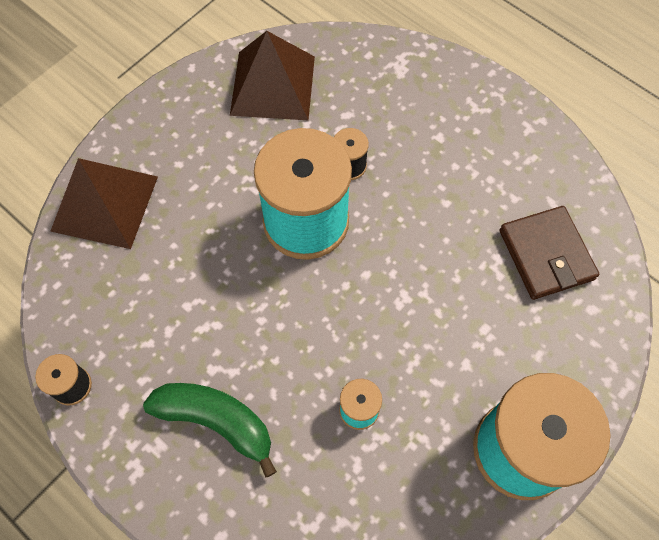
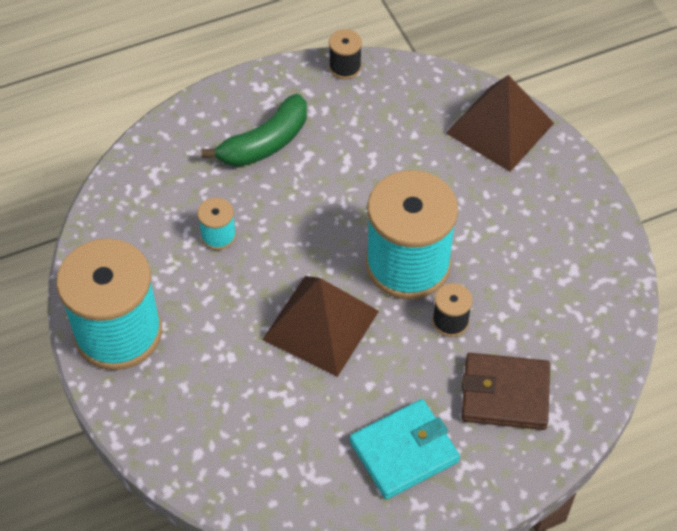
camera: 115 degrees right, 10 degrees down
brown pyramid [230,31,315,120] -> brown pyramid moved to [262,276,379,377]
brown wallet [500,206,599,300] -> brown wallet moved to [462,353,550,430]
none -> turquoise wallet [350,399,460,500]

